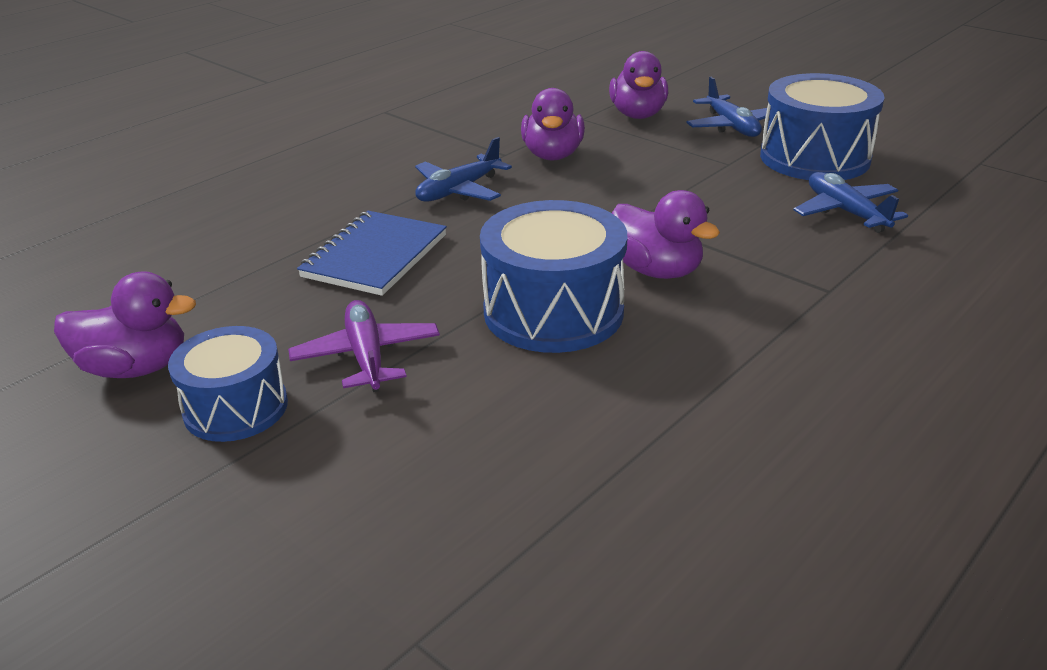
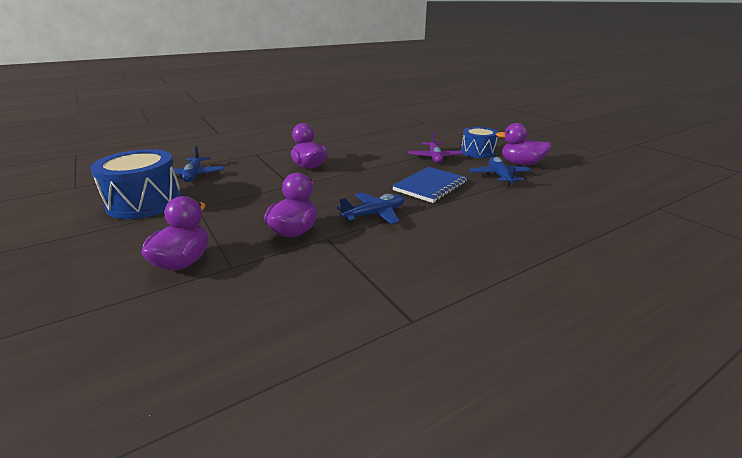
camera: 165 degrees left, 5 degrees down
blue drum [480,200,628,353] -> none
blue plane [686,77,770,137] -> blue plane moved to [470,157,531,186]

